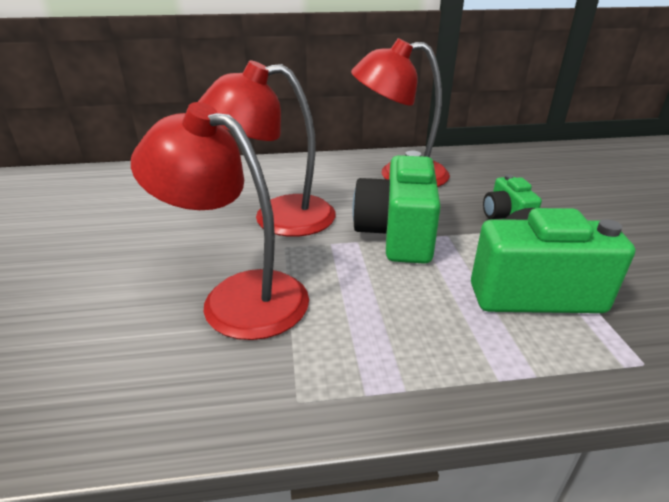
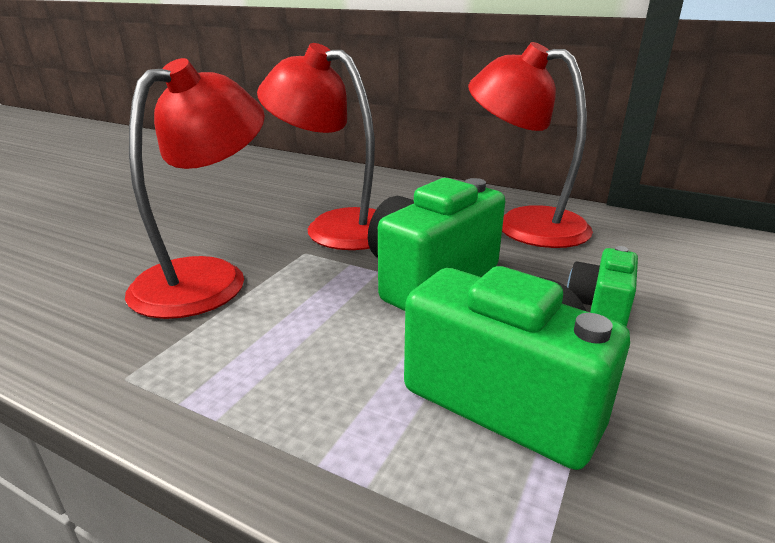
camera: 35 degrees right, 5 degrees down
red lamp [131,102,309,340] -> red lamp turned 60 degrees clockwise [125,58,265,319]

